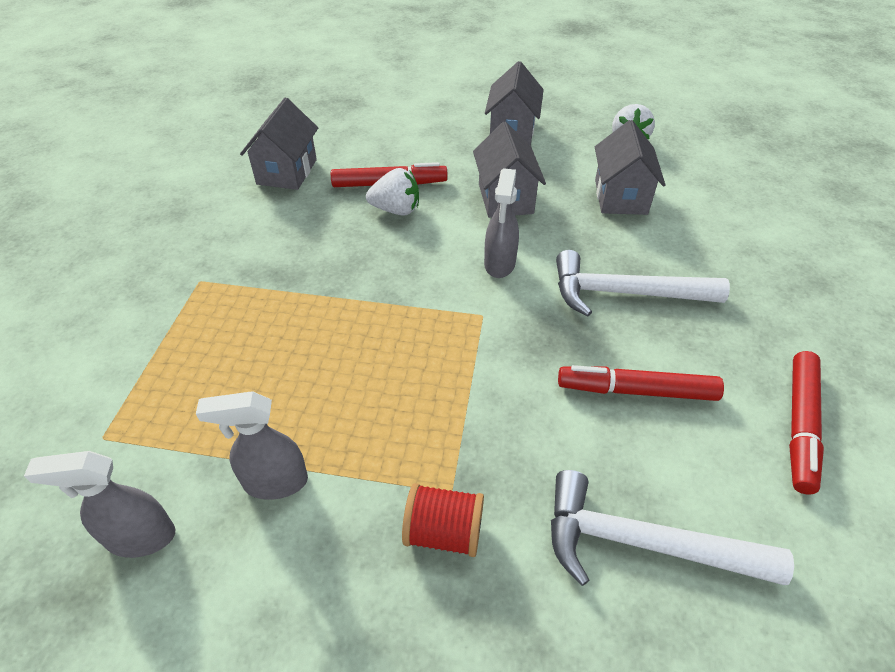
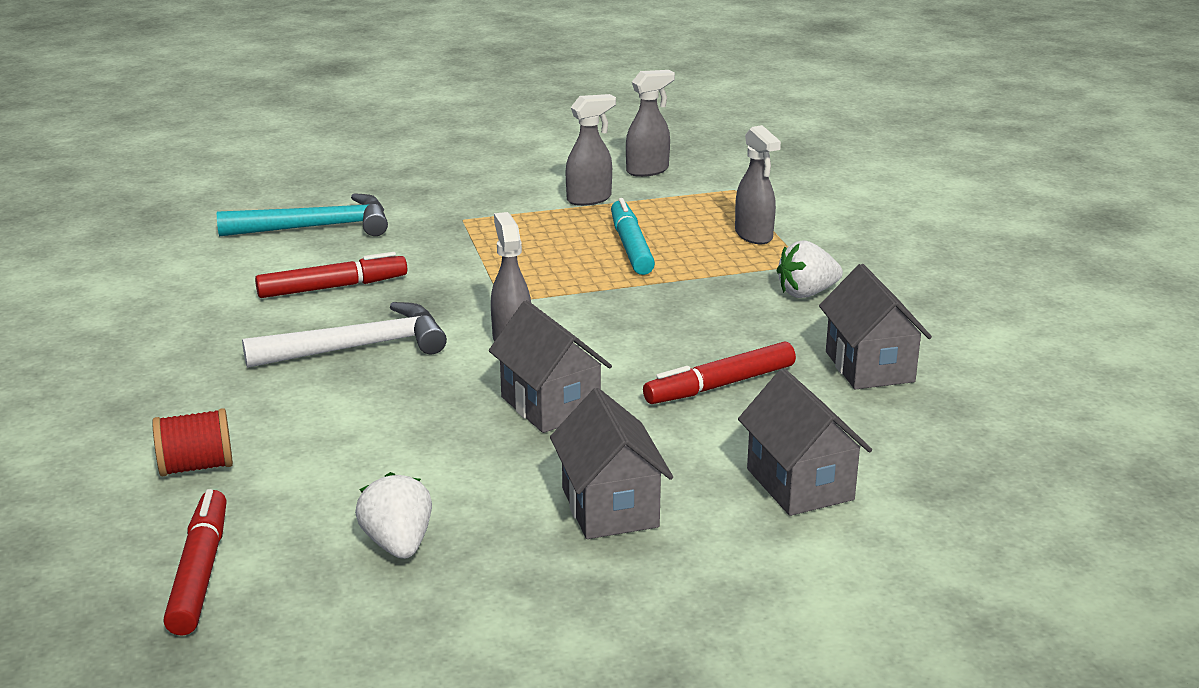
camera: 155 degrees right, 20 degrees down
white strawberry [366,168,419,216] -> white strawberry moved to [776,240,843,298]
red spool [402,483,484,557] -> red spool moved to [152,408,233,477]
white hammer [551,470,794,586] -> turquoise hammer [217,193,388,237]
grey house [595,120,666,215] -> grey house moved to [738,368,872,516]
red marker [789,351,824,494] -> red marker moved to [163,489,227,636]
none -> turquoise marker [611,198,655,275]
none -> grey spray bottle [735,125,781,244]

